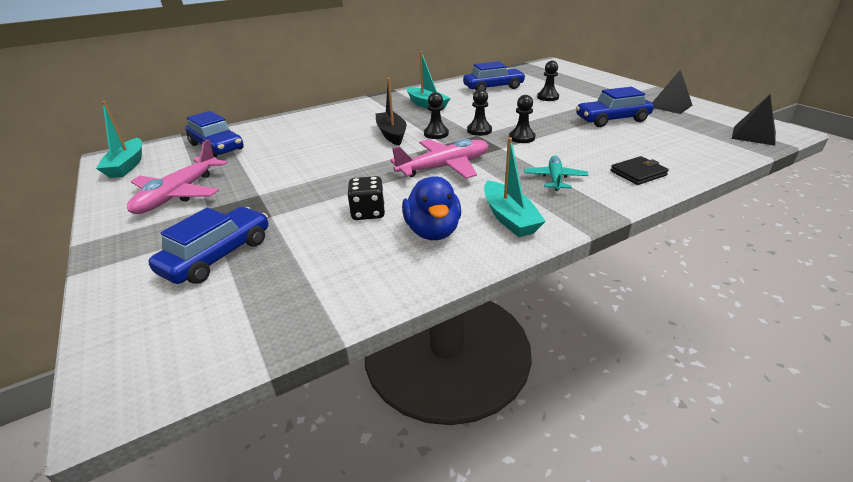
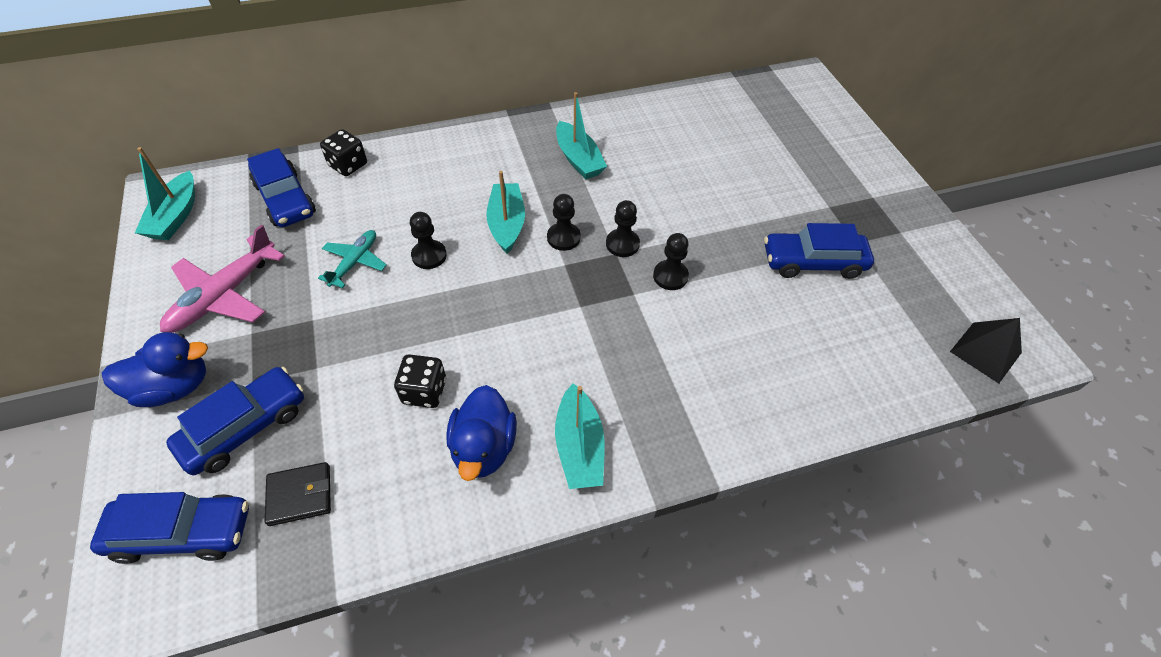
camera: 10 degrees right, 20 degrees up
black boat [375,78,406,146] -> turquoise boat [486,171,525,254]
pink plane [390,139,488,179] -> none
blue car [463,61,526,90] -> blue car moved to [90,492,249,564]
turquoise plane [524,156,589,191] -> turquoise plane moved to [318,230,387,288]
black pawn [537,61,559,101] -> black pawn moved to [410,212,447,269]
black wallet [611,156,669,185] -> black wallet moved to [265,462,331,526]
black pyramid [652,69,692,114] -> none
none -> blue duck [102,332,208,407]
none -> black dice [320,129,367,176]

